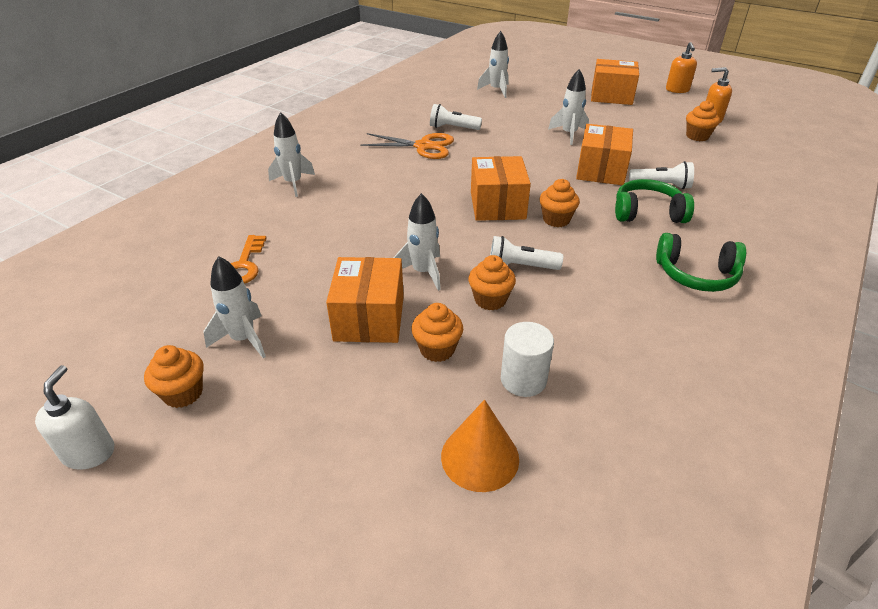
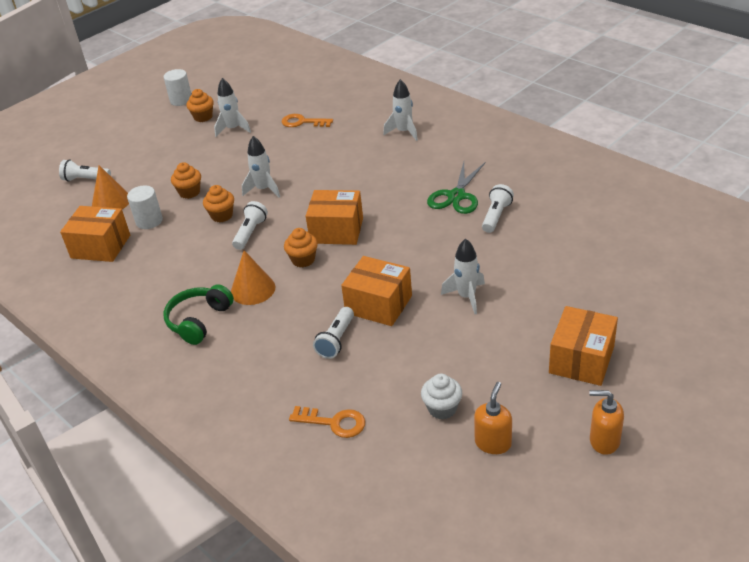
camera: 105 degrees right, 0 degrees up
white soap dispenser [35,365,114,470] -> white cylinder [164,69,192,106]
orange box [326,257,404,343] -> orange box moved to [60,206,130,262]
orange scissors [360,133,454,159] -> green scissors [427,162,486,214]
white rocket [477,31,509,98] -> none
green headphones [615,179,694,223] -> none
orange cupcake [686,100,720,141] -> white cupcake [421,374,462,420]
none -> white flashlight [59,160,111,182]
none -> orange cone [231,250,275,305]
none -> orange key [289,406,365,438]

